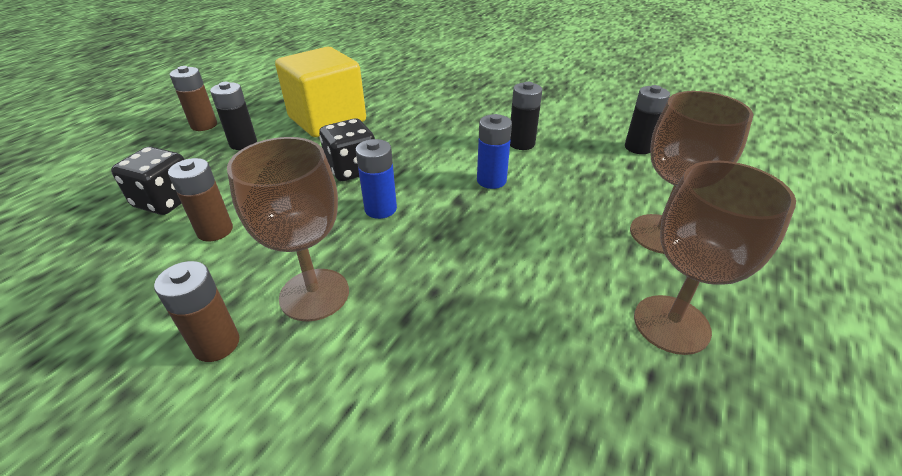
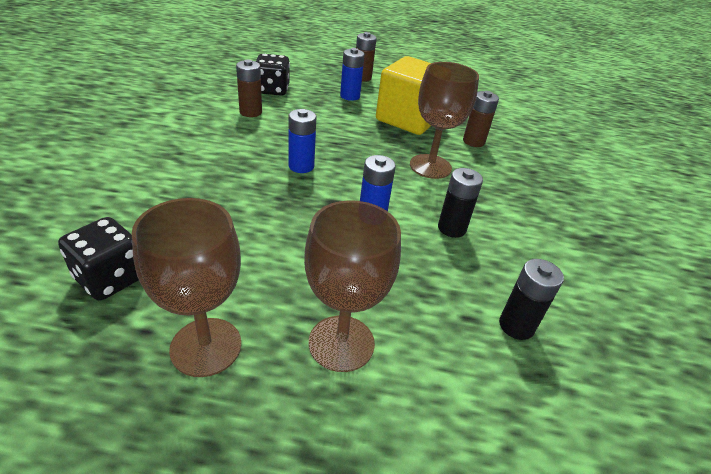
camera: 65 degrees right, 0 degrees up
brown battery [154,261,239,362] -> brown battery moved to [463,91,499,147]
black battery [210,82,257,150] -> blue battery [340,48,365,101]
brown goblet [227,137,349,321] -> brown goblet moved to [410,62,479,179]
black dice [319,119,375,181] -> black dice moved to [58,217,139,301]

